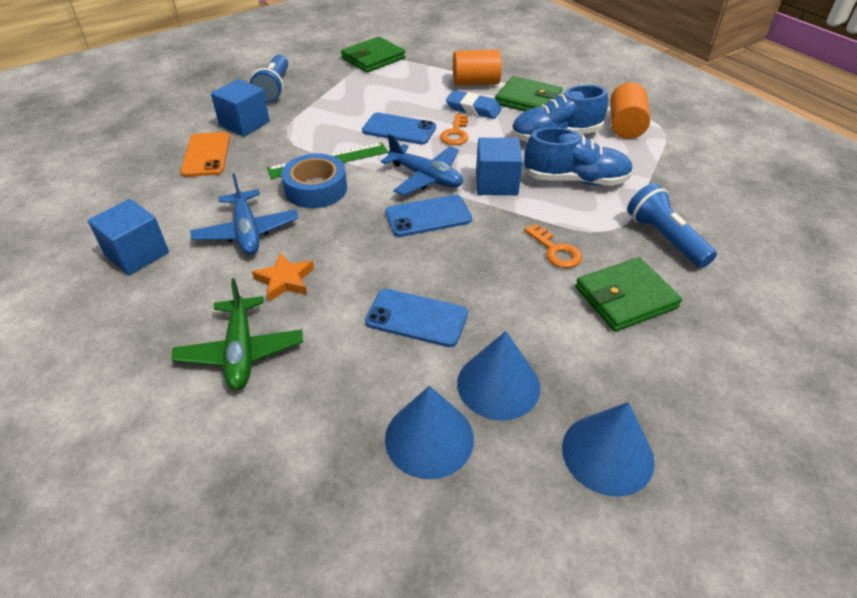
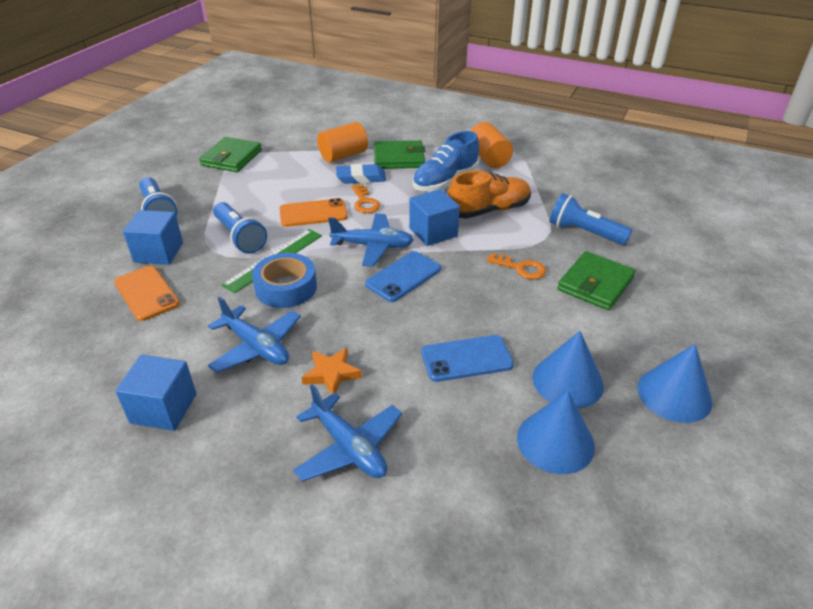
camera: 30 degrees left, 5 degrees down
green plane [171,278,303,390] -> blue plane [293,384,402,482]
blue phone [362,113,436,145] -> orange phone [279,198,348,227]
blue shoe [523,127,633,186] -> orange shoe [448,171,531,219]
none -> blue flashlight [213,202,267,254]

